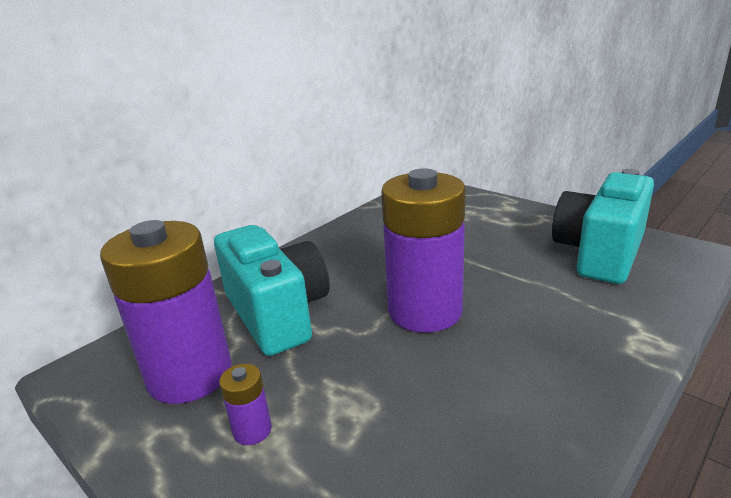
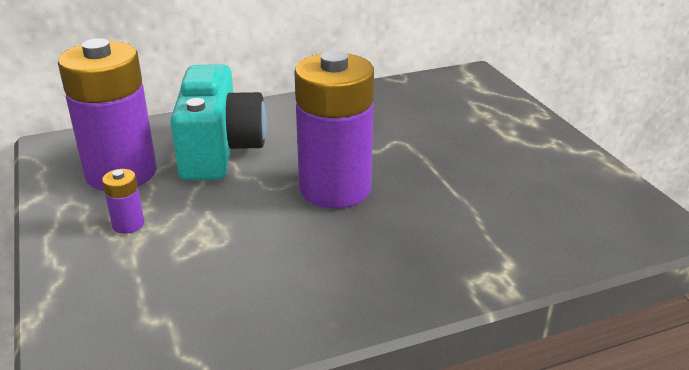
camera: 25 degrees right, 5 degrees up
turquoise camera [552,169,654,284] -> none

